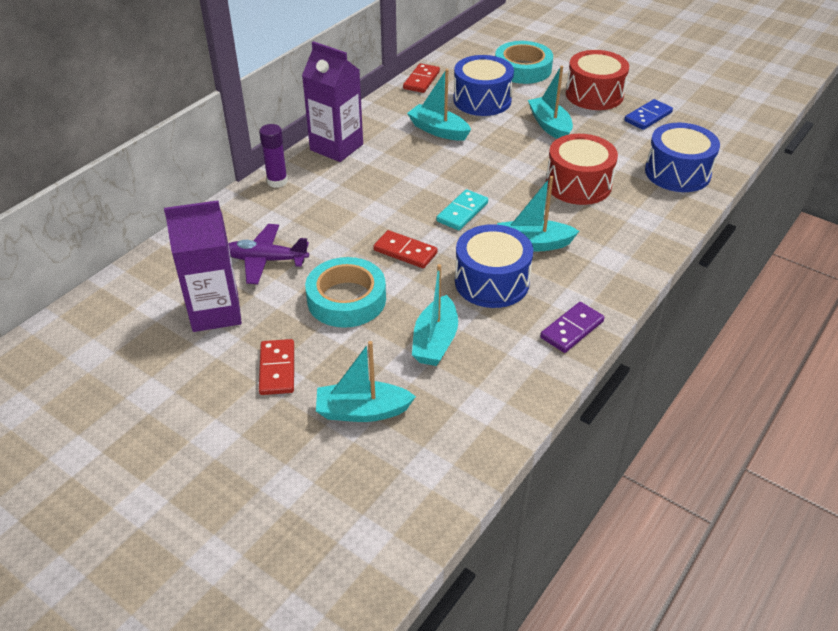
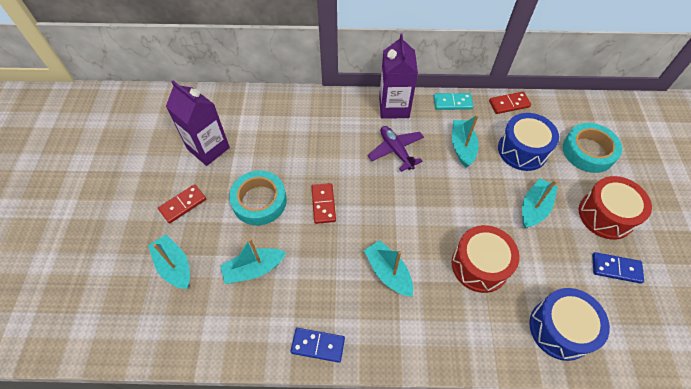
camera: 55 degrees right, 15 degrees up
purple plane [228,224,309,284] -> purple plane moved to [368,126,424,172]
purple glue stick [259,124,288,188] -> none
turquoise domino [436,189,488,230] -> turquoise domino moved to [433,93,473,110]
blue drum [455,224,533,308] -> none
purple domino [540,302,604,353] -> blue domino [291,328,345,363]

